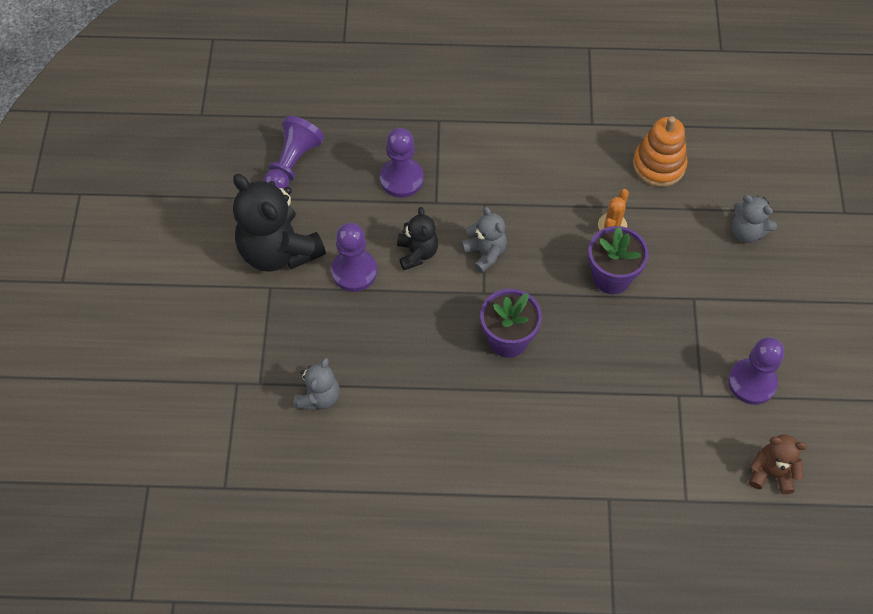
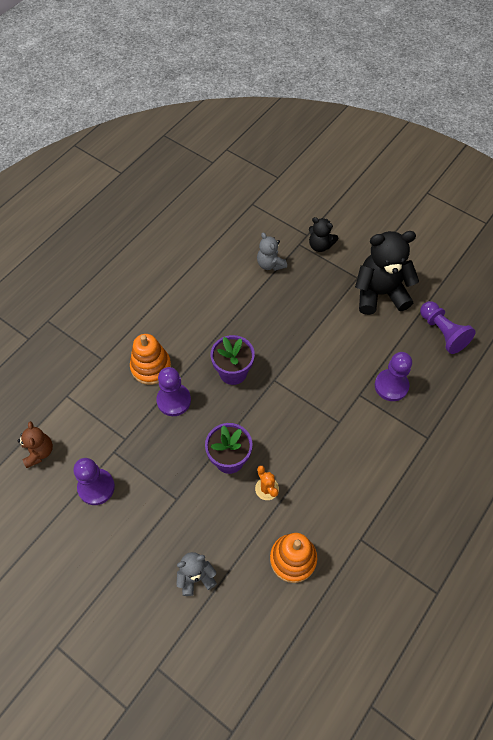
camera: 125 degrees right, 0 degrees up
purple pawn [331,223,377,292] -> purple pawn moved to [156,367,191,416]
black teddy bear [397,207,438,270] -> black teddy bear moved to [309,217,338,252]
grey teddy bear [461,206,507,273] -> none
brown teddy bear [749,435,807,494] -> brown teddy bear turned 60 degrees counterclockwise [17,421,53,468]
none -> orange stacking toy [130,334,171,385]

